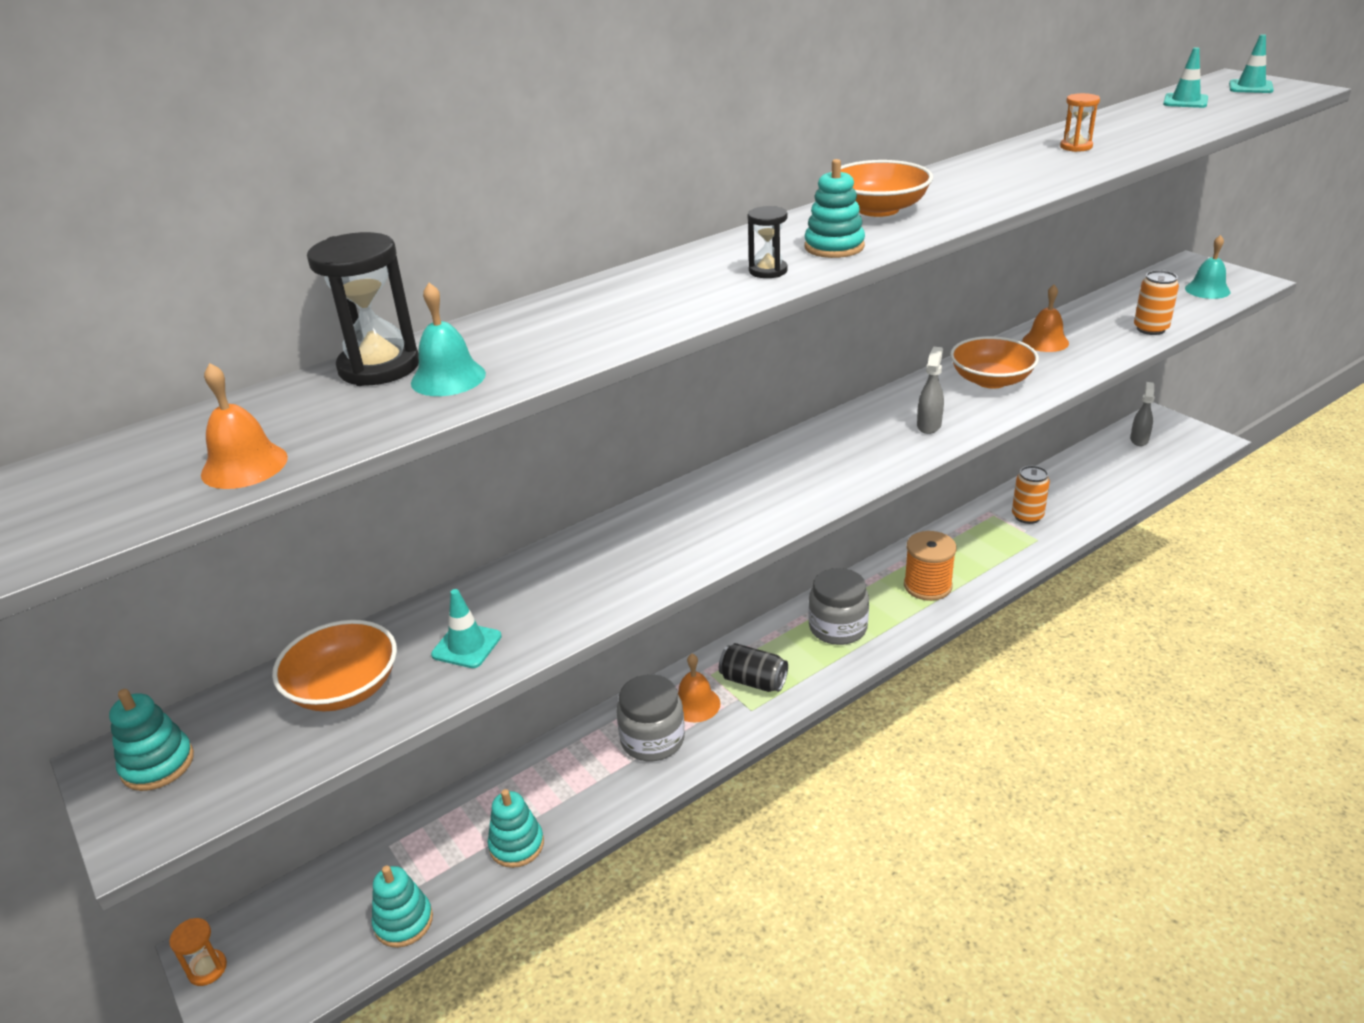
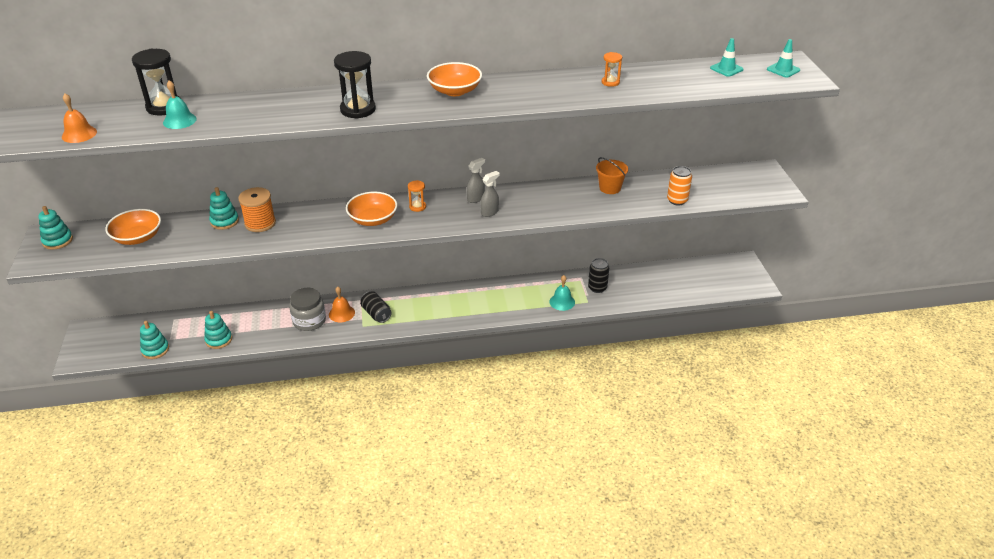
camera: 25 degrees right, 5 degrees up
orange hourglass [169,918,227,986] -> orange hourglass moved to [408,180,426,212]
turquoise traffic cone [431,589,502,668] -> none
black hourglass [748,206,788,278] -> black hourglass [334,51,376,119], size x1.84
turquoise stacking toy [804,159,865,258] -> turquoise stacking toy moved to [209,187,239,230]
grey jar [808,568,869,645] -> none
orange spool [904,531,957,601] -> orange spool moved to [238,187,276,232]
orange bowl [950,336,1039,388] -> orange bowl moved to [346,192,397,226]
orange can [1012,466,1050,524] -> black can [588,258,609,293]
orange bell [1022,285,1069,352] -> orange bucket [596,157,628,194]
grey spray bottle [1130,382,1155,446] -> grey spray bottle moved to [467,158,485,203]
turquoise bell [1185,235,1230,299] -> turquoise bell moved to [549,275,575,311]

